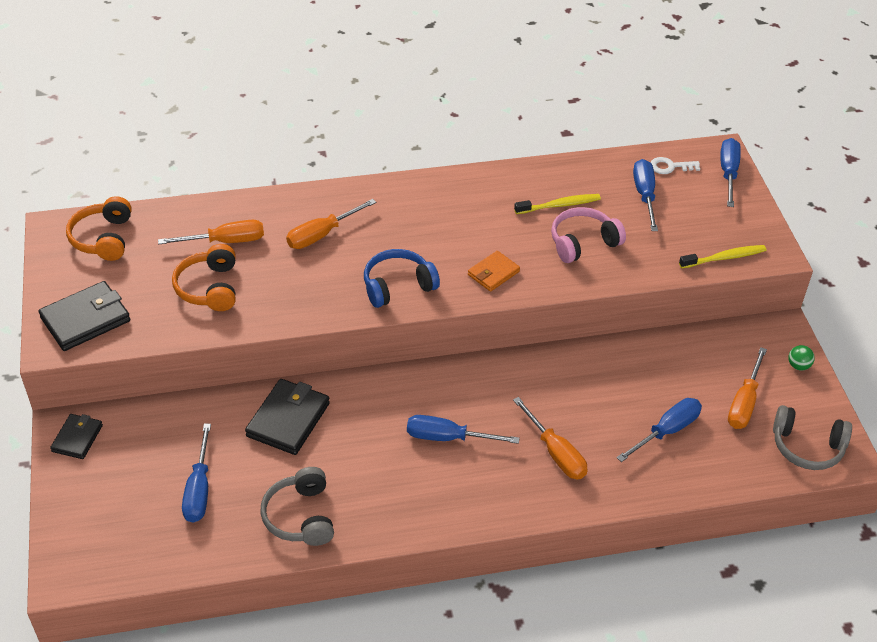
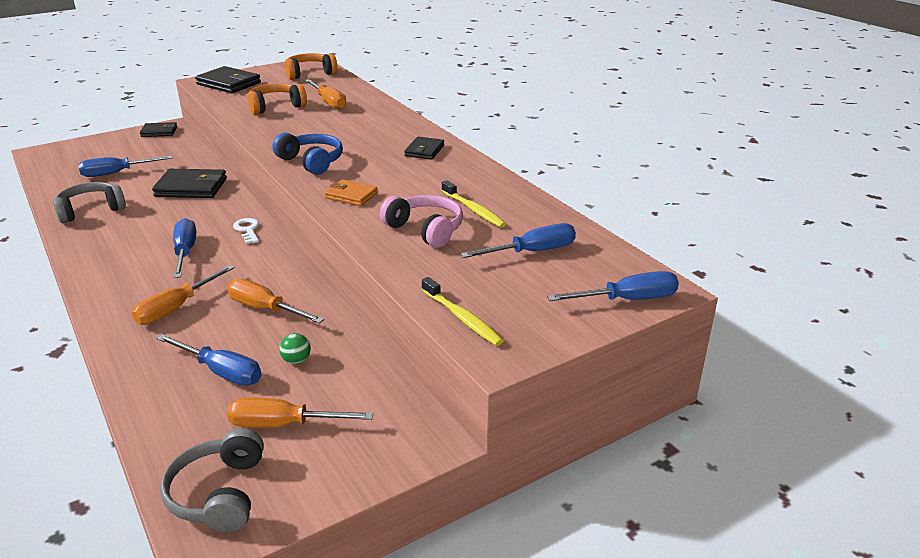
camera: 70 degrees right, 15 degrees down
orange screwdriver [286,199,376,249] -> orange screwdriver moved to [227,279,324,323]
white key [650,157,700,174] -> white key moved to [233,218,259,244]
green ball [788,345,815,370] -> green ball moved to [279,333,311,364]
none -> black wallet [404,137,444,160]

